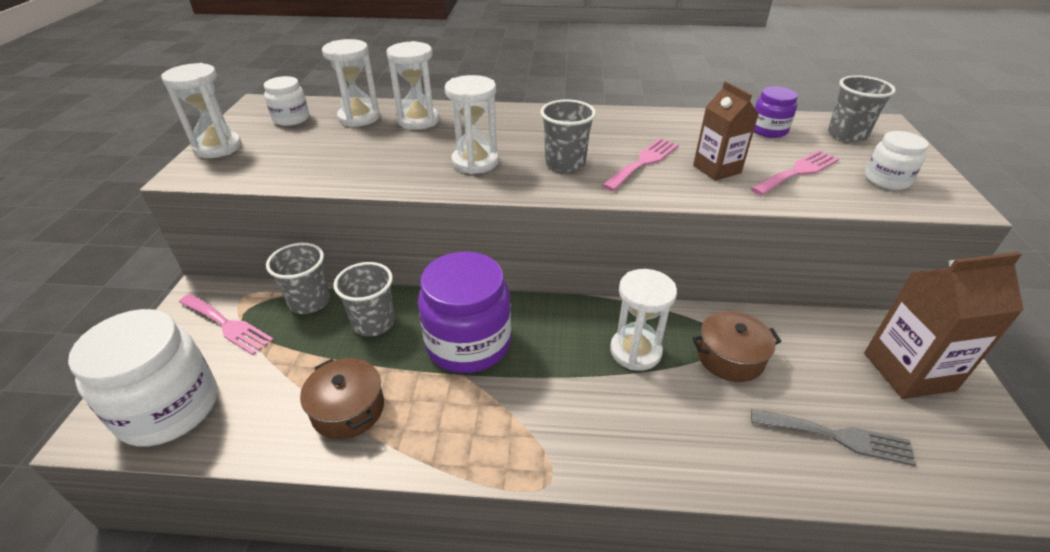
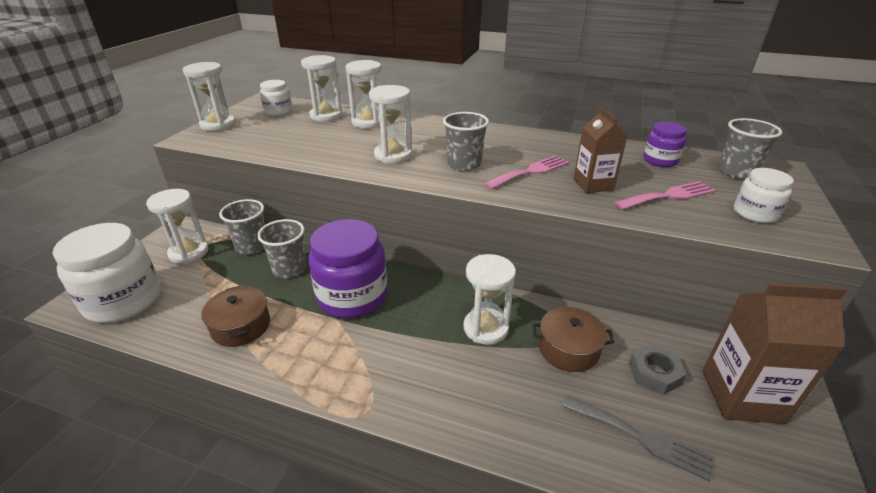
camera: 15 degrees right, 5 degrees down
pink fork [179,294,274,355] -> white hourglass [146,189,208,264]
none -> grey nut [629,344,687,395]

